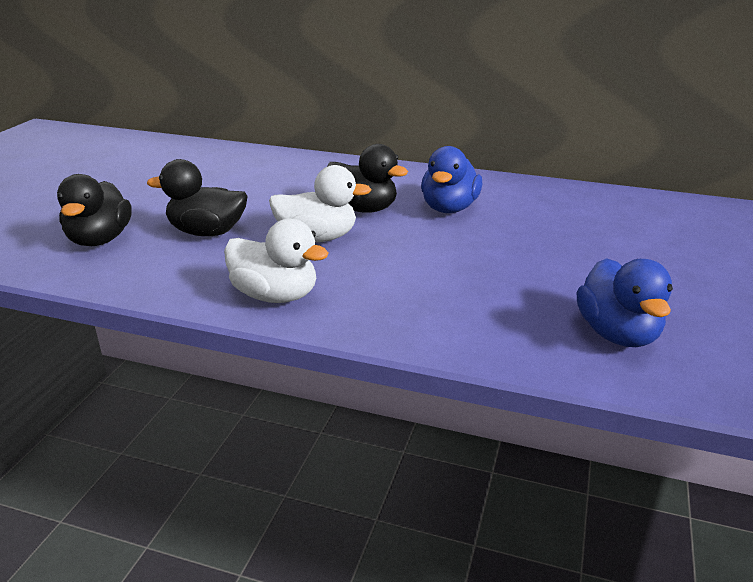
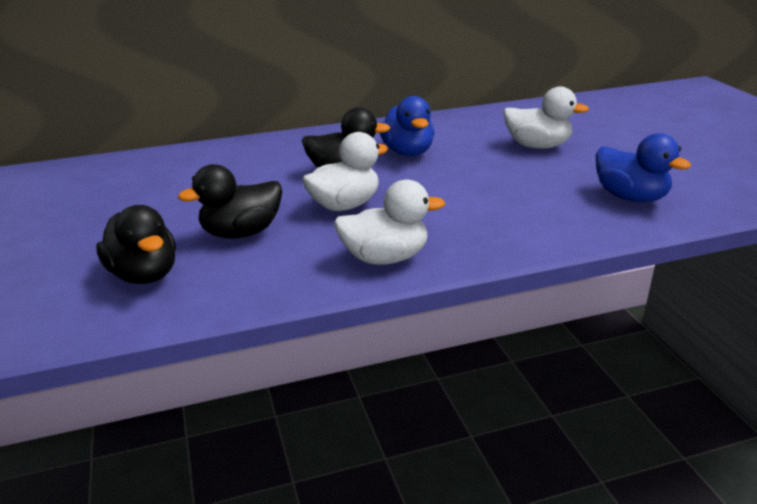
camera: 35 degrees left, 0 degrees up
none -> white duck [503,86,589,149]

